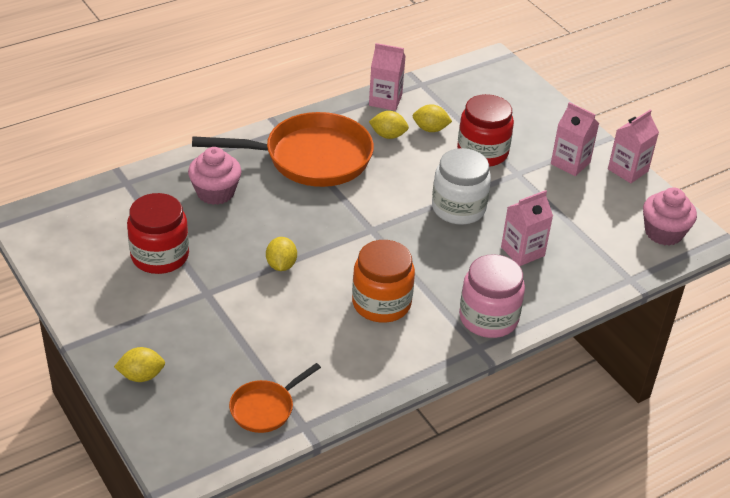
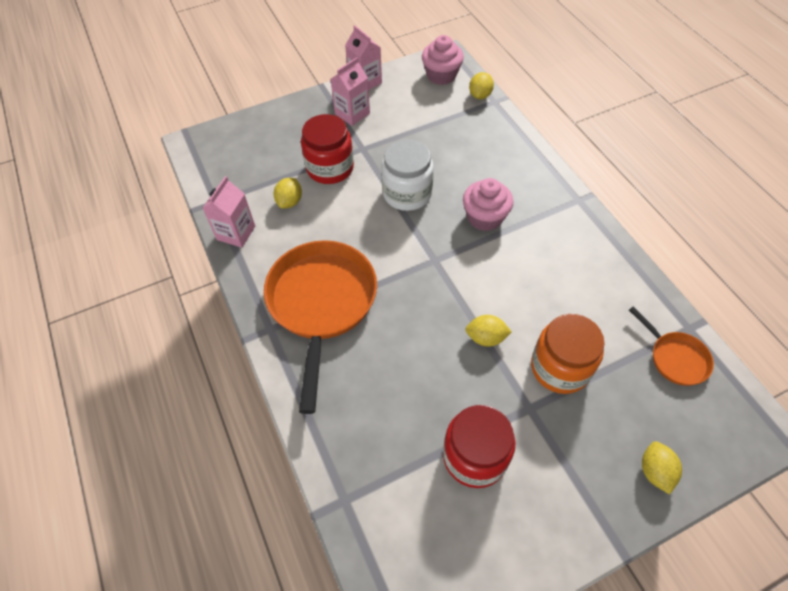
camera: 80 degrees left, 15 degrees up
pink cupcake [188,147,241,205] -> pink cupcake moved to [463,178,513,231]
orange jar [352,240,415,323] -> orange jar moved to [531,314,605,394]
yellow lemon [369,111,409,139] -> yellow lemon moved to [469,72,494,99]
pink jar [459,254,525,338] -> none
pink carton [501,190,553,266] -> none

